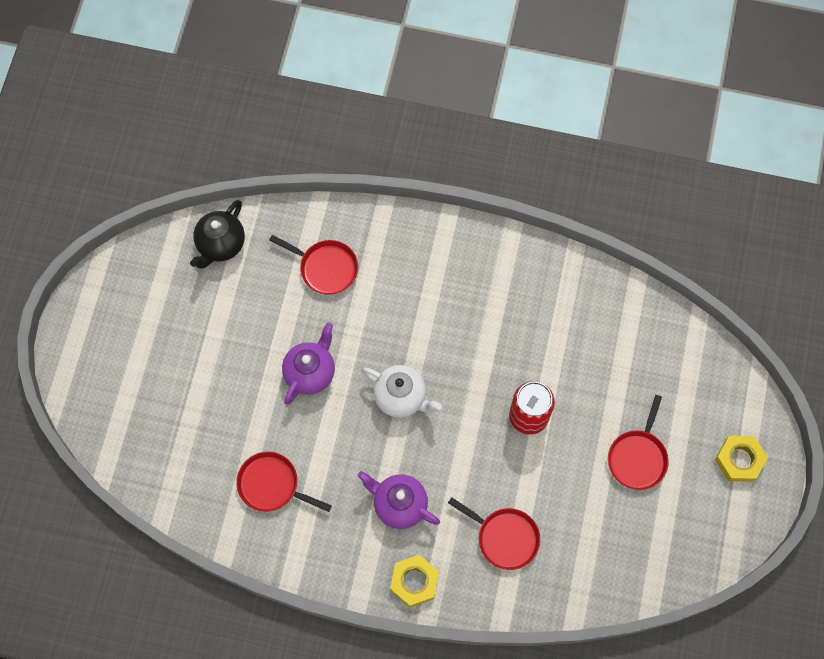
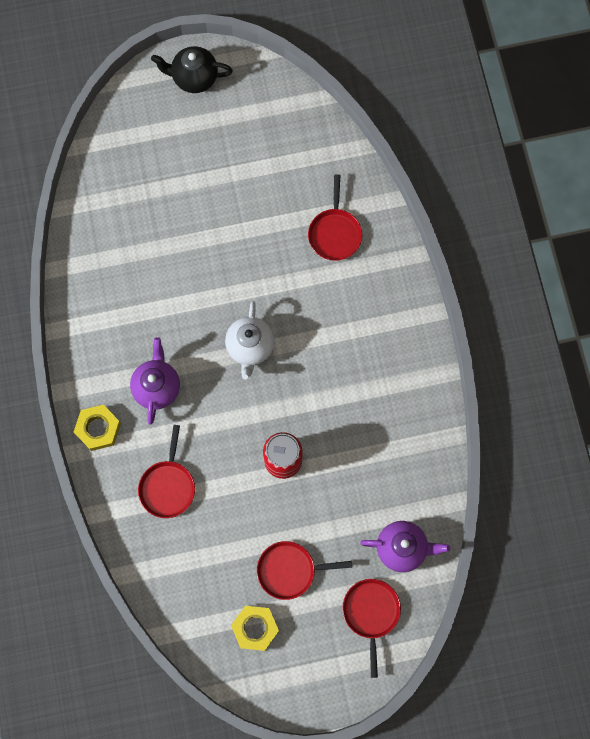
camera: 65 degrees right, 5 degrees up
black teapot [190,200,245,269] -> black teapot moved to [151,46,233,93]
red pan [236,452,332,512] -> red pan moved to [342,579,401,678]
purple teapot [282,322,335,405] -> purple teapot moved to [360,521,450,572]
yellow nut [715,436,768,482] -> yellow nut moved to [231,606,279,651]

